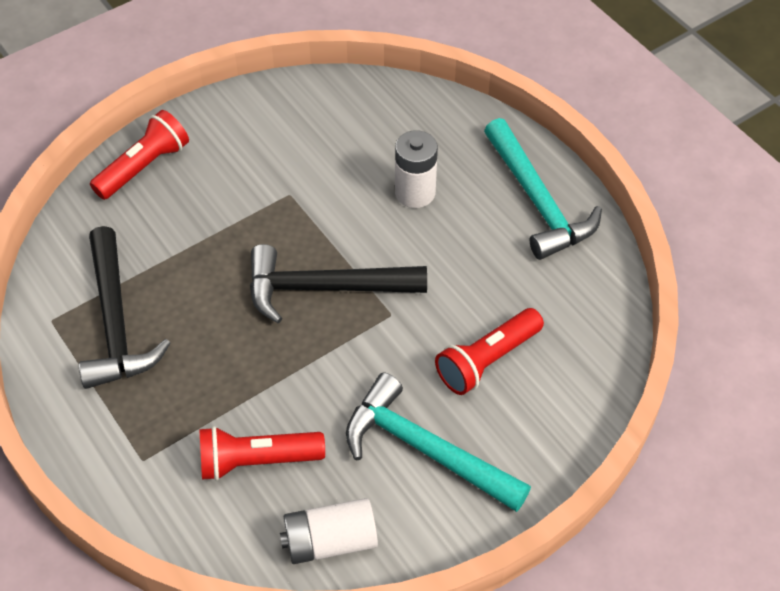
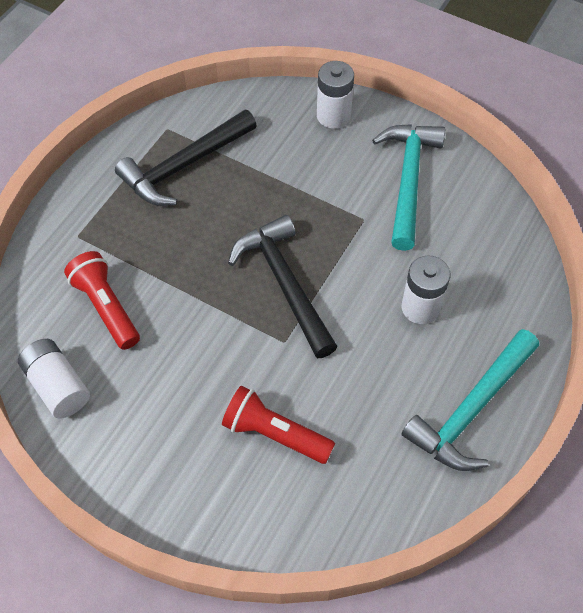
camera: 65 degrees right, 5 degrees up
red flashlight [90,110,189,200] -> white battery [317,61,354,129]
turquoise hammer [346,372,531,512] -> turquoise hammer moved to [372,124,445,251]

